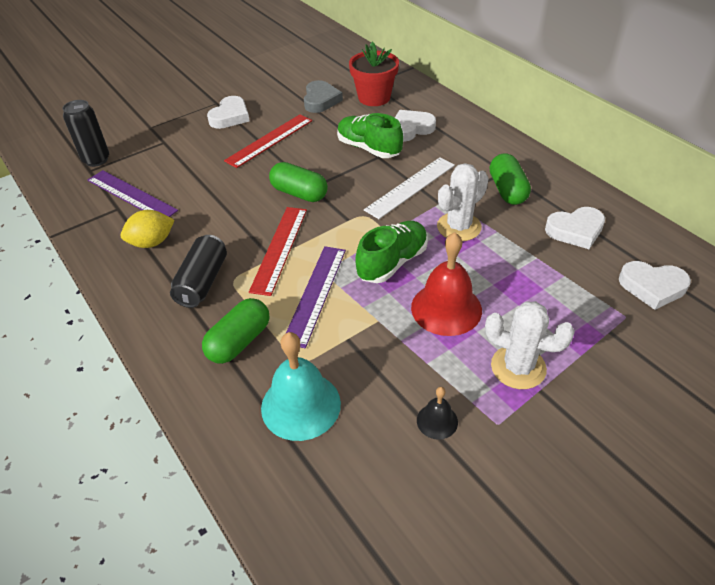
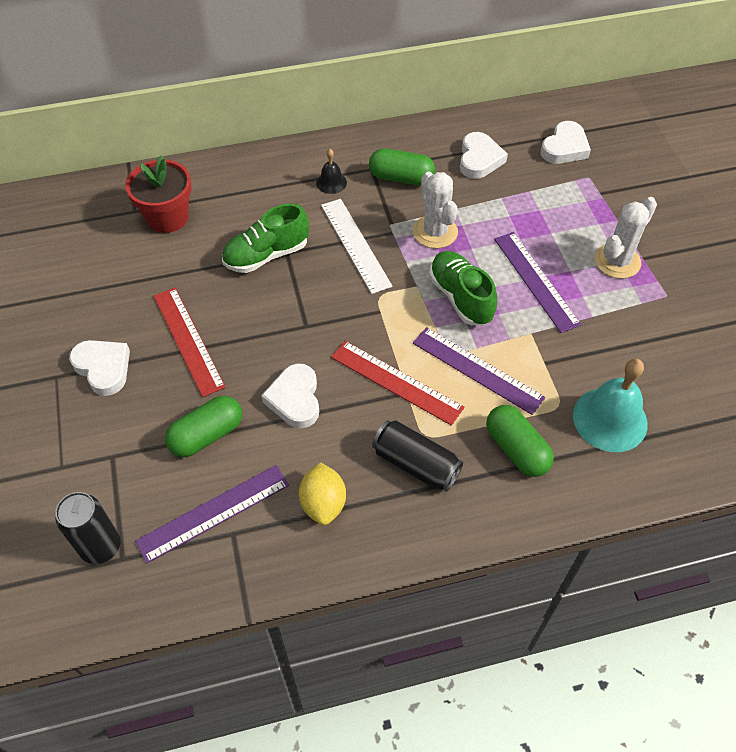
camera: 70 degrees left, 10 degrees up
green capsule [269,162,328,202] -> green capsule moved to [165,396,242,457]
grey heart [304,80,343,113] -> none
white heart [395,110,436,142] -> white heart moved to [261,364,319,428]
red bell [411,232,482,336] -> purple ruler [494,232,581,333]
black bell [417,387,458,440] -> black bell moved to [316,149,347,194]

